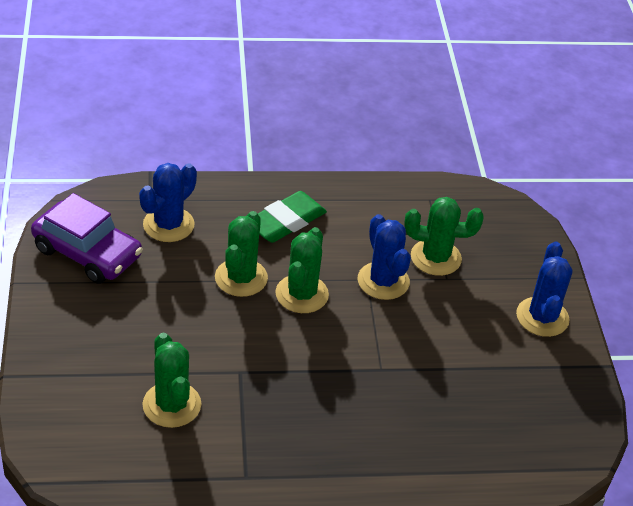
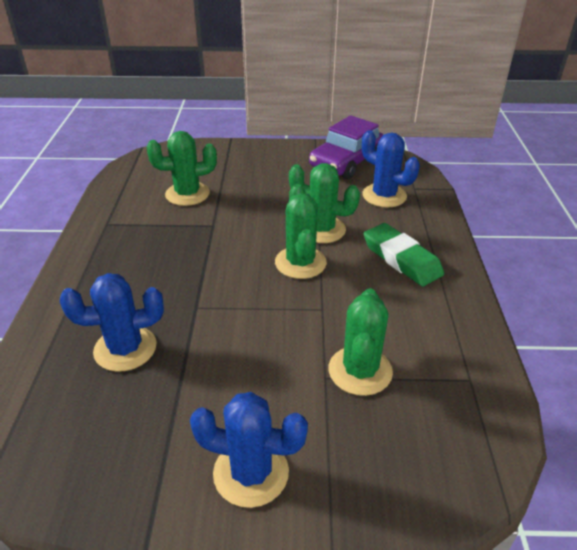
camera: 100 degrees right, 5 degrees down
green cactus [275,227,329,313] -> green cactus turned 60 degrees clockwise [275,184,327,279]
blue cactus [357,214,411,300] -> blue cactus moved to [60,273,164,372]

